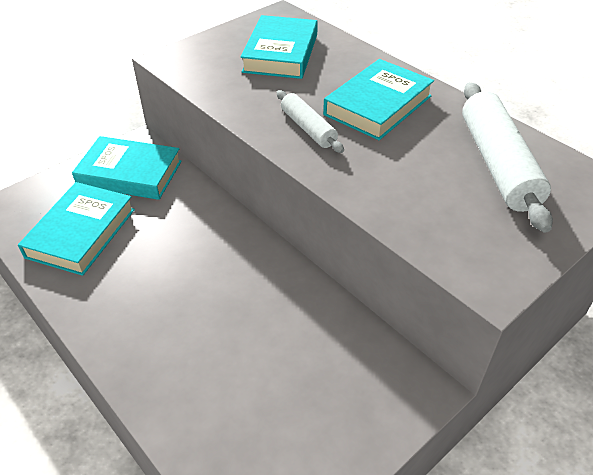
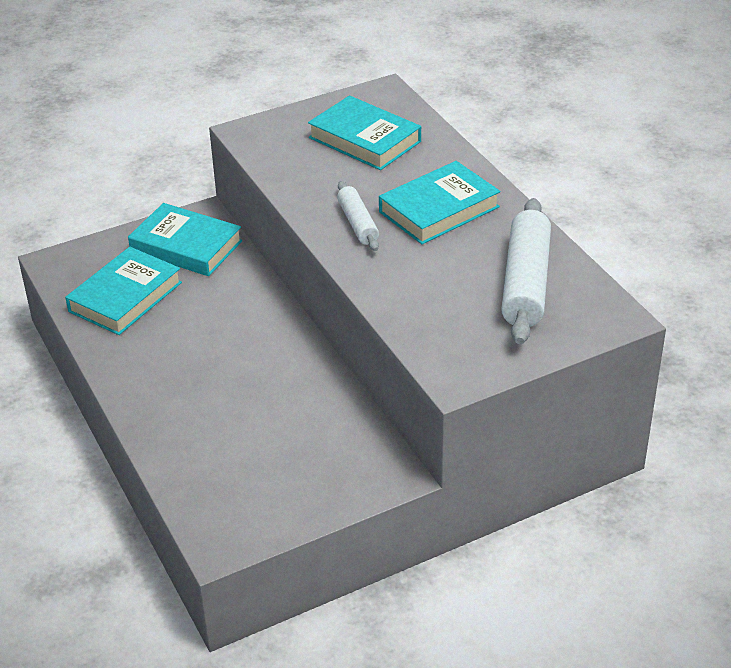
camera: 15 degrees right, 5 degrees down
turquoise book [241,15,318,79] -> turquoise book turned 75 degrees counterclockwise [308,95,421,170]

